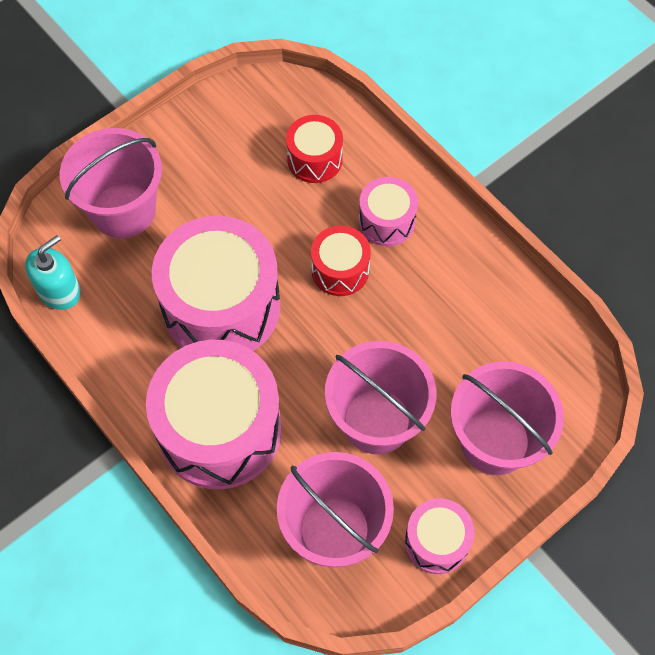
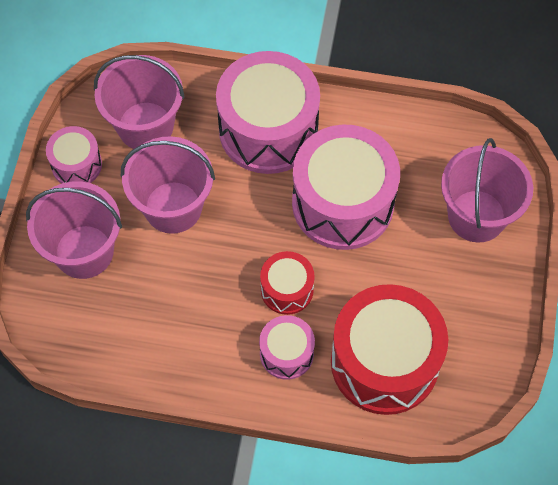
camera: 140 degrees right, 0 degrees up
turquoise soap dispenser [25,235,81,310] -> none
red drum [286,115,343,183] -> red drum [331,284,448,415], size x1.99

